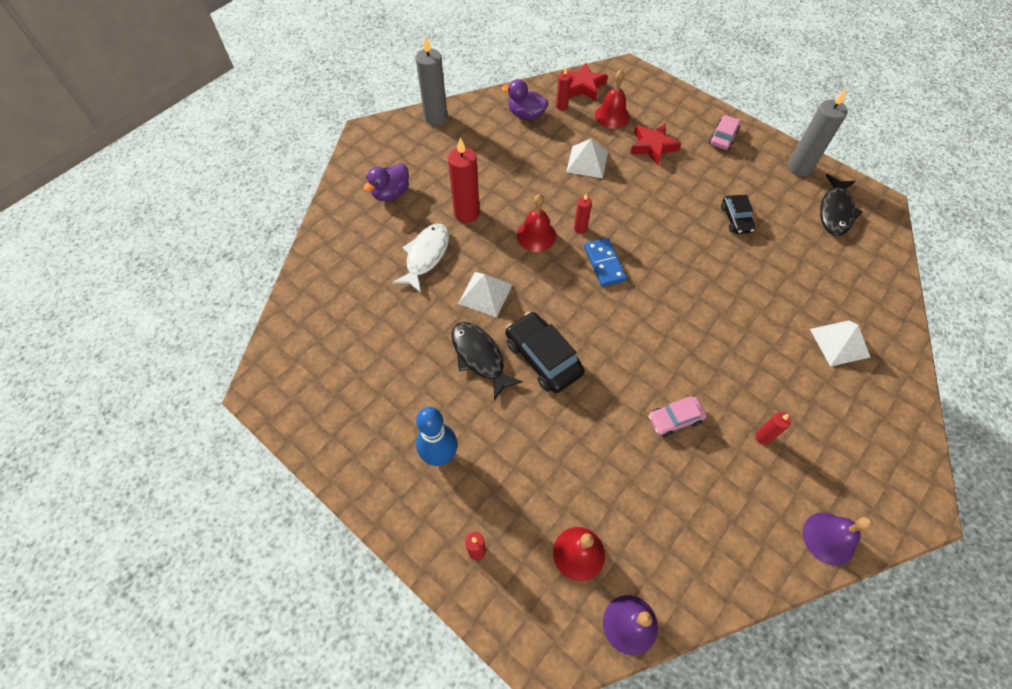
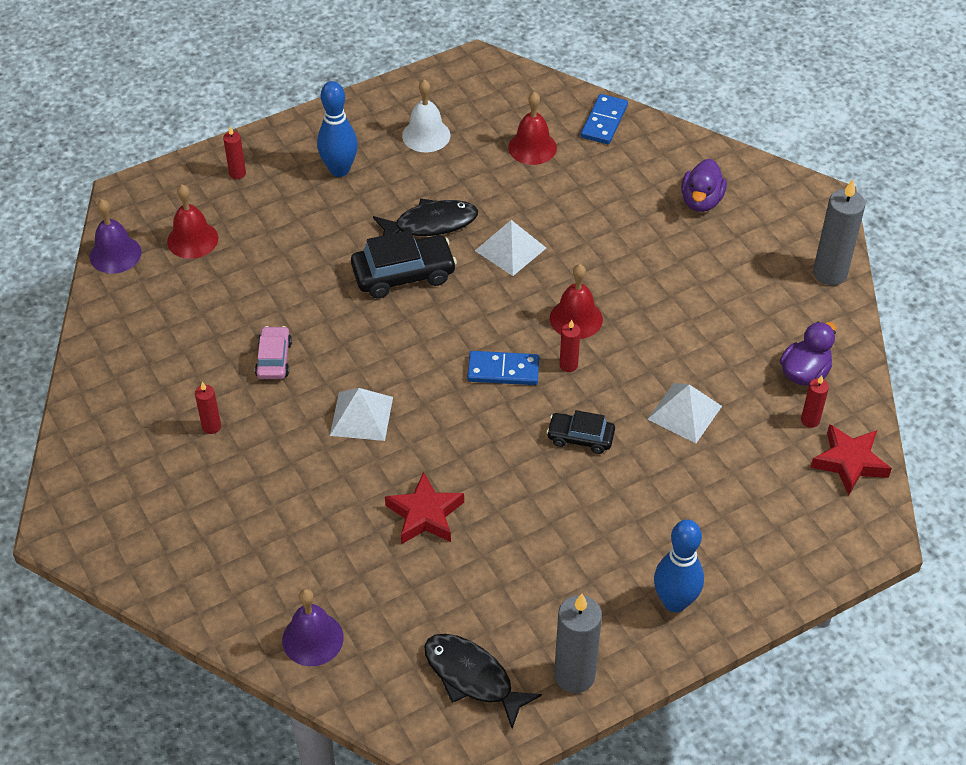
camera: 110 degrees right, 10 degrees down
purple duck [363,163,409,201] -> purple duck turned 135 degrees counterclockwise [681,159,727,212]
white fish [392,224,449,293] -> none
red candle [448,137,480,223] -> none
red bell [595,70,630,129] -> red bell moved to [508,92,557,165]
red star [630,123,681,165] -> red star moved to [385,472,464,544]
pink car [709,115,741,150] -> blue bowling pin [654,520,704,613]
black car [721,195,756,234] -> black car moved to [546,410,615,454]
purple bell [803,513,873,566] -> purple bell moved to [282,589,344,666]
white pyramid [810,320,870,367] -> white pyramid moved to [330,388,393,441]
none -> white bell [402,79,450,152]
none -> blue domino [581,94,628,144]

